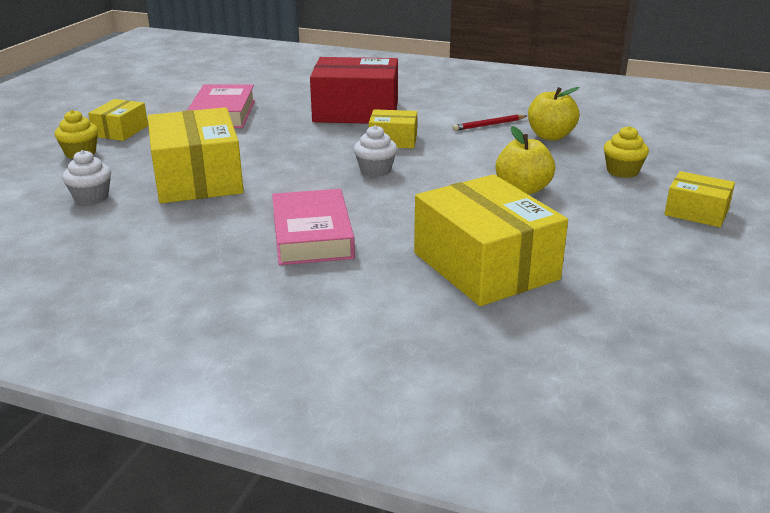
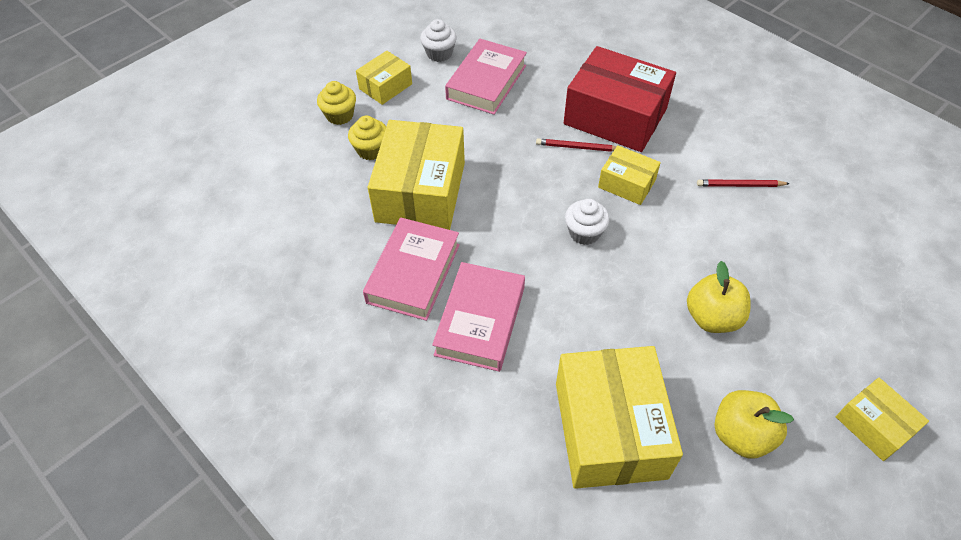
camera: 25 degrees right, 25 degrees up
white cupcake [62,150,111,205] -> white cupcake moved to [420,19,457,62]
yellow apple [528,87,579,141] -> yellow apple moved to [715,390,794,459]
yellow cupcake [604,126,649,178] -> yellow cupcake moved to [348,116,386,160]
none -> pink book [363,217,460,321]
none -> red pencil [536,138,617,152]

